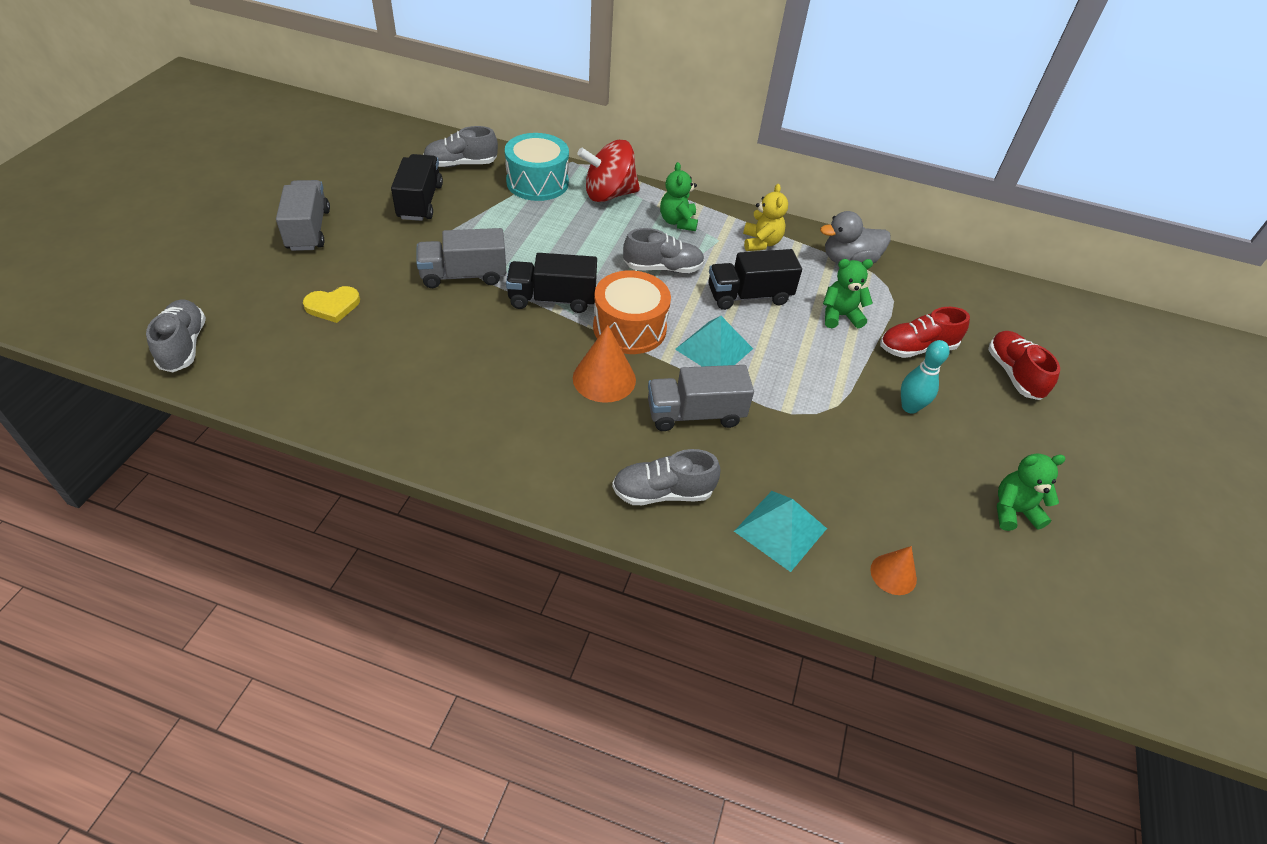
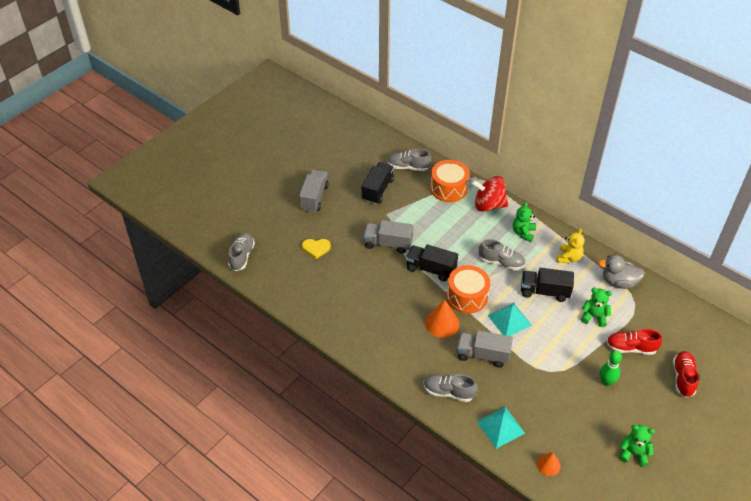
camera: 25 degrees right, 0 degrees up
turquoise drum [505,133,569,201] -> orange drum [430,160,470,202]
turquoise bowling pin [901,340,949,414] -> green bowling pin [600,351,622,386]

